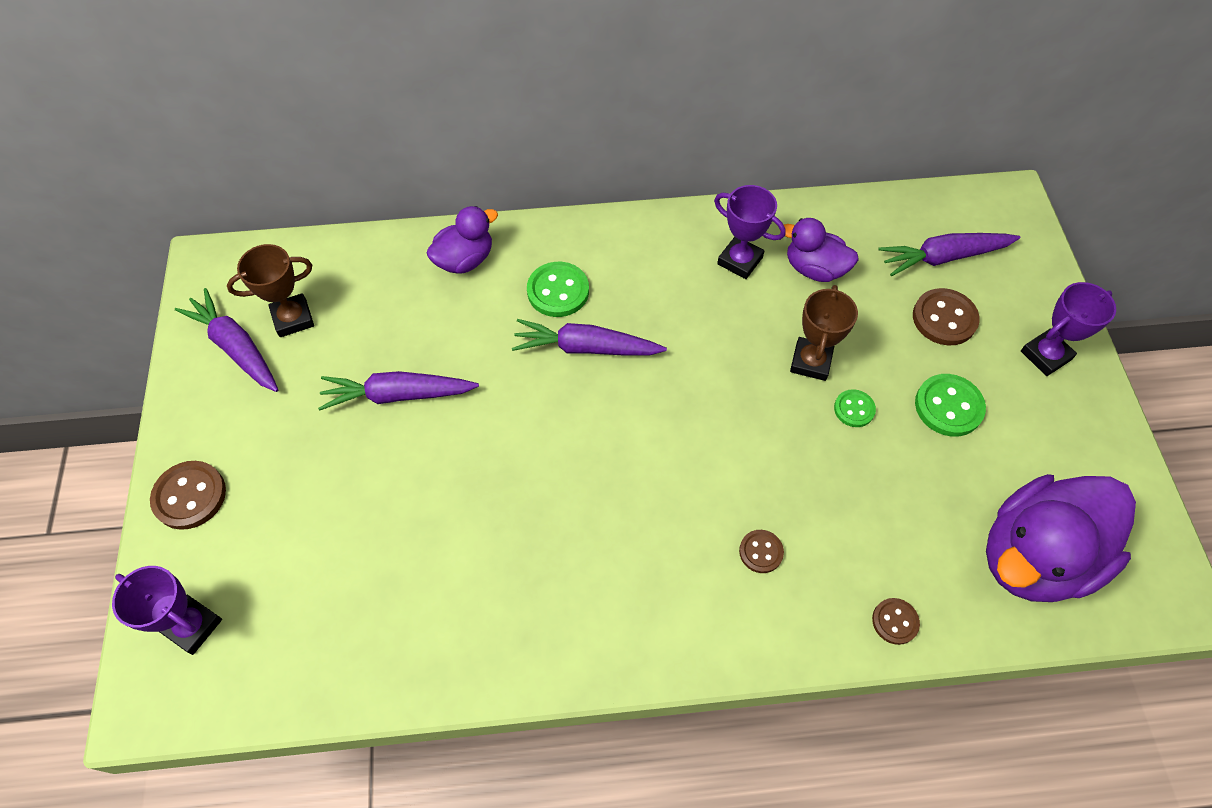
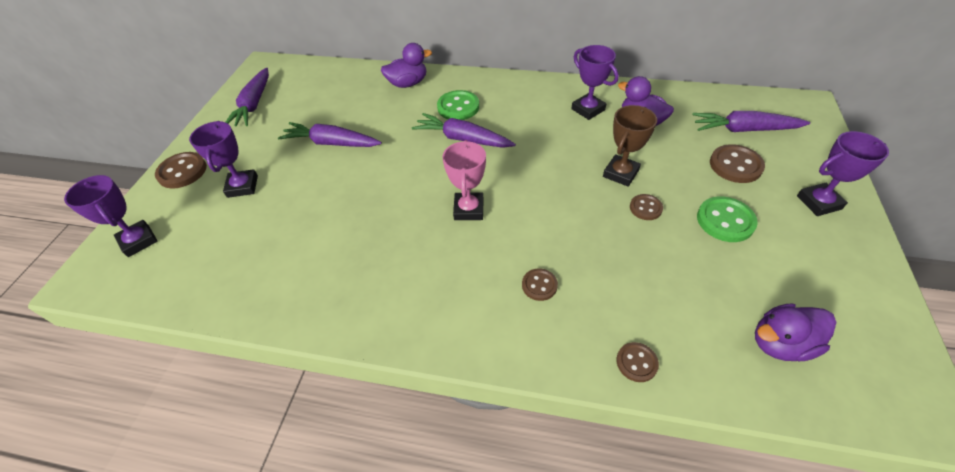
camera: 20 degrees right, 10 degrees down
purple carrot [175,288,278,392] -> purple carrot turned 150 degrees counterclockwise [226,68,269,127]
brown trophy [227,244,314,337] -> none
green button [834,389,876,427] -> brown button [630,194,663,220]
purple duck [986,474,1136,602] -> purple duck [755,303,836,361], size x0.54
none -> purple trophy [189,121,258,198]
none -> pink trophy [443,140,486,220]

